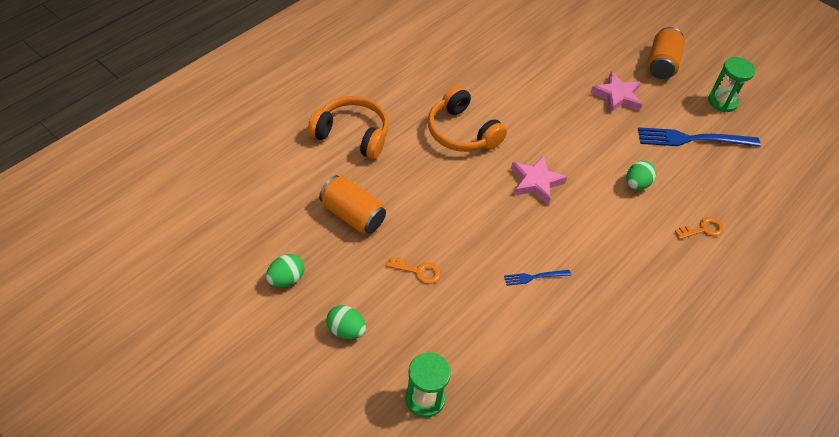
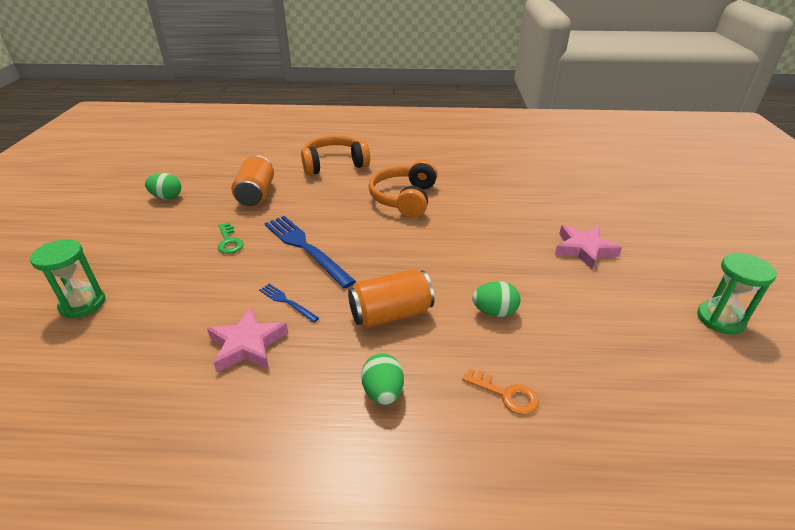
camera: 55 degrees right, 15 degrees down
orange headphones [308,96,388,159] -> orange headphones turned 90 degrees counterclockwise [301,136,370,175]
green egg [326,305,366,339] -> green egg moved to [361,354,404,405]
orange key [386,257,441,284] -> green key [217,223,244,254]
pink star [511,155,567,204] -> pink star moved to [207,307,288,372]
blue fork [638,127,761,147] -> blue fork moved to [264,216,356,288]
orange can [647,27,685,79] -> orange can moved to [348,269,435,328]

